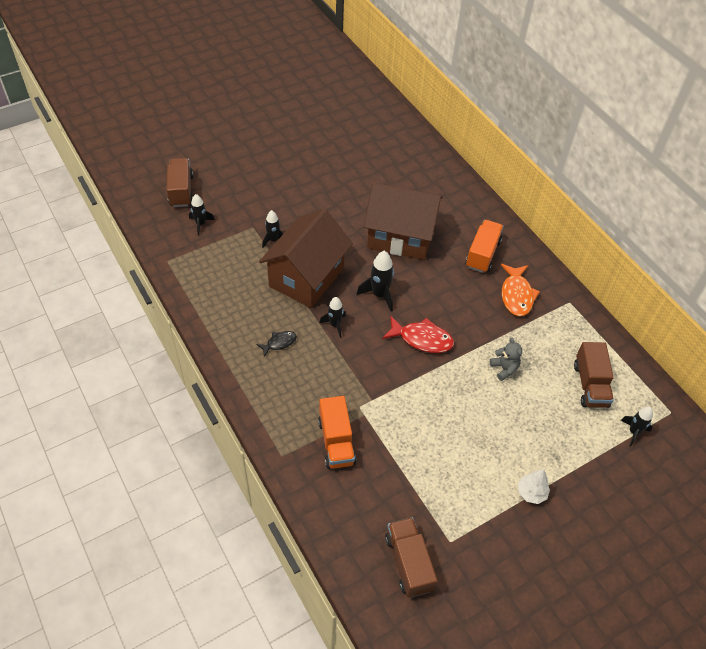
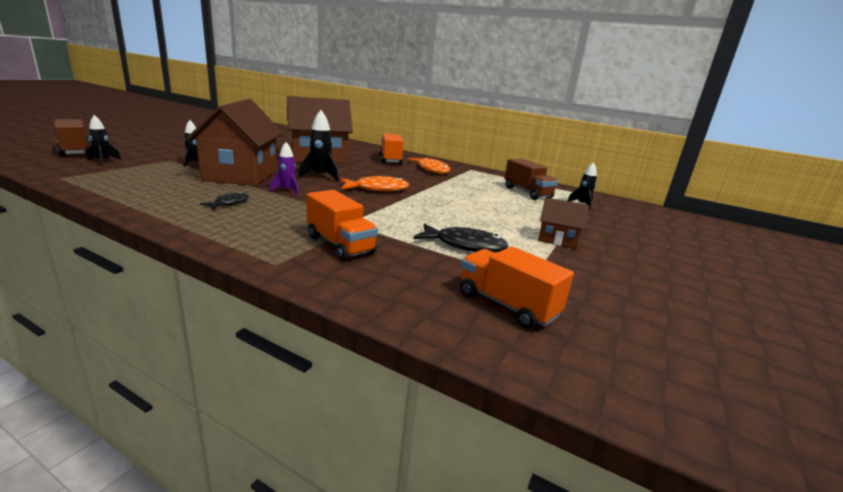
camera: 30 degrees left, 30 degrees down
black rocket [319,297,346,338] -> purple rocket [270,142,299,195]
red fish [382,316,454,353] -> orange fish [340,176,409,192]
brown truck [385,517,438,598] -> orange truck [460,247,574,329]
grey teddy bear [490,337,522,381] -> none
white tree [518,469,550,504] -> brown house [538,197,589,249]
none -> black fish [413,223,509,253]

